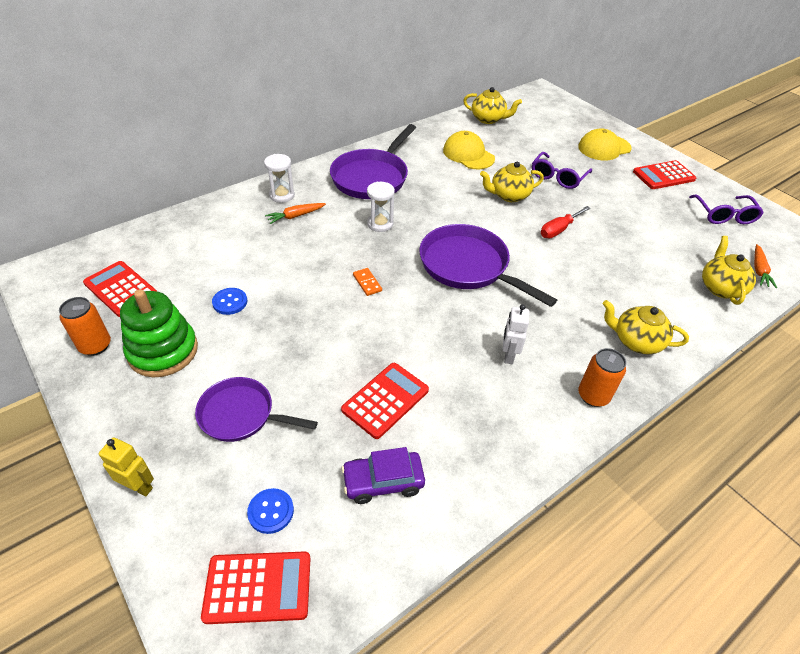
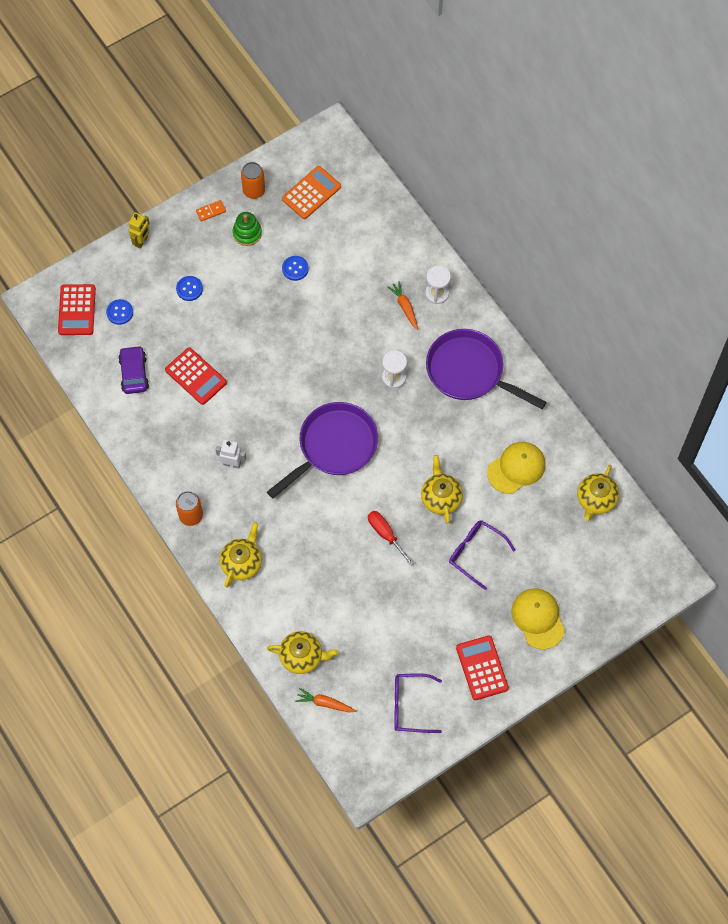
camera: 95 degrees right, 20 degrees up
red calculator [83,261,157,317] -> orange calculator [282,166,341,219]
green stacking toy [120,289,198,377] -> green stacking toy [233,212,262,246], size x0.60
purple pan [195,377,318,442] -> blue button [176,276,203,301]
orange domino [353,268,382,296] -> orange domino moved to [196,200,226,222]

